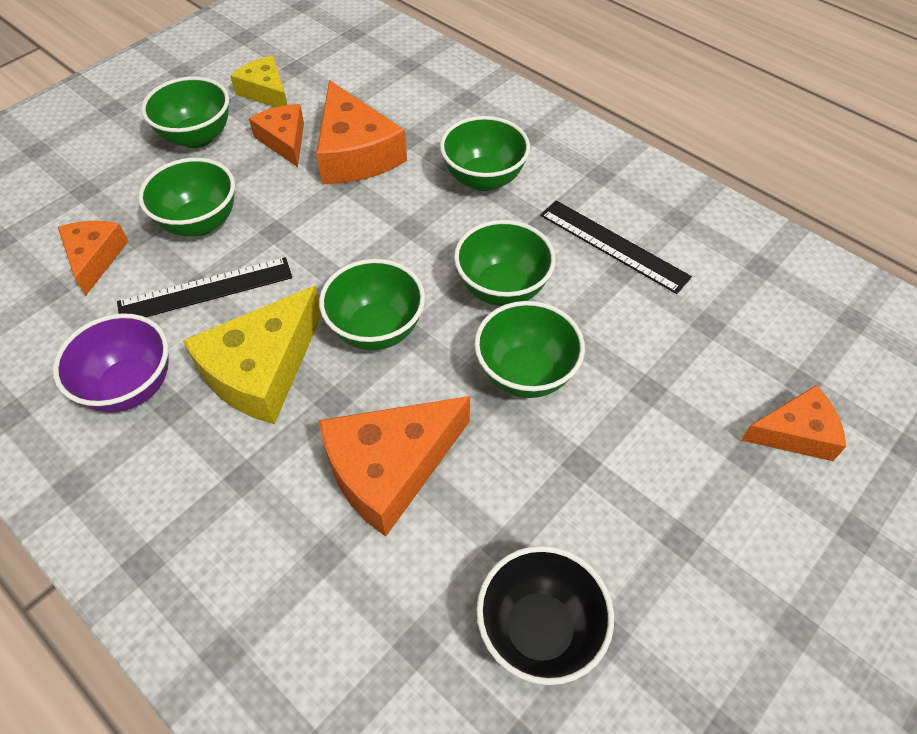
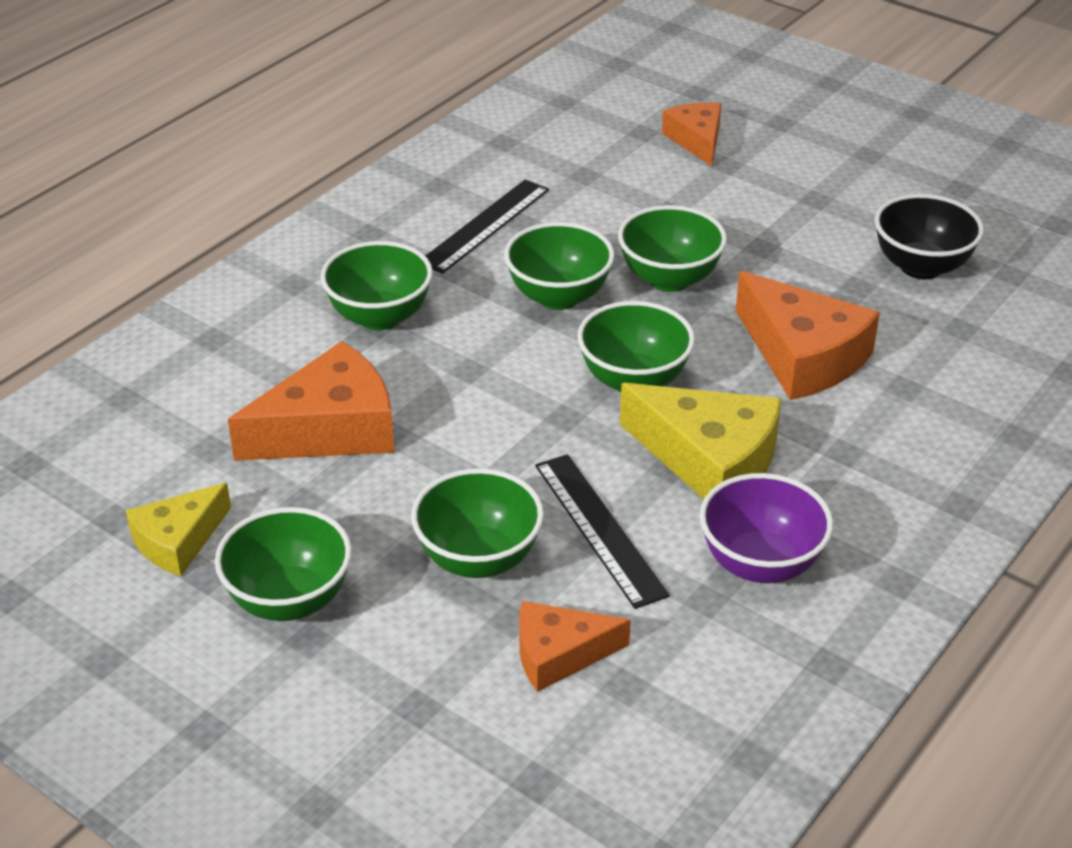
camera: 95 degrees left, 15 degrees down
orange cheese [249,104,304,167] -> none

